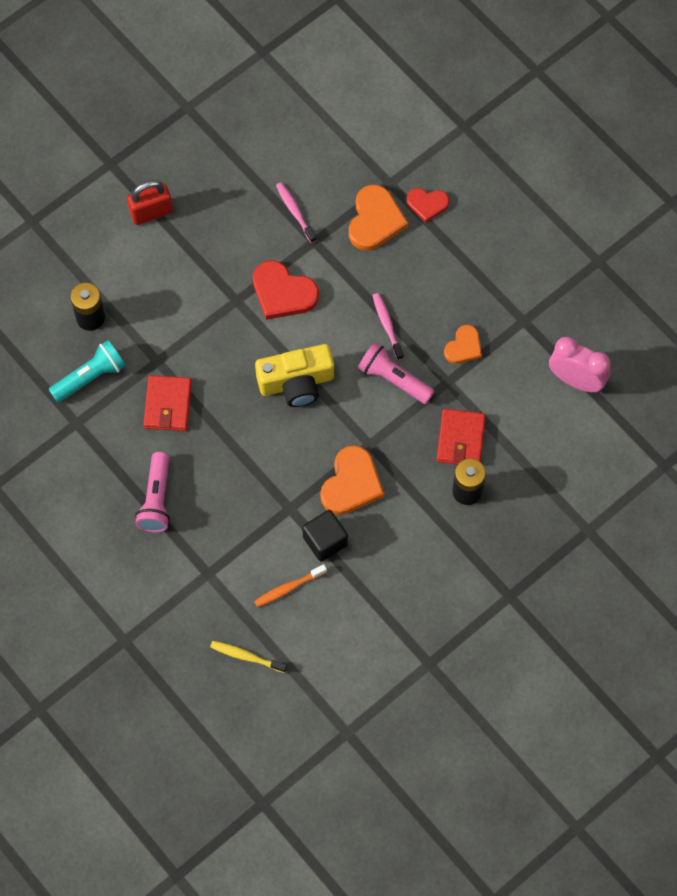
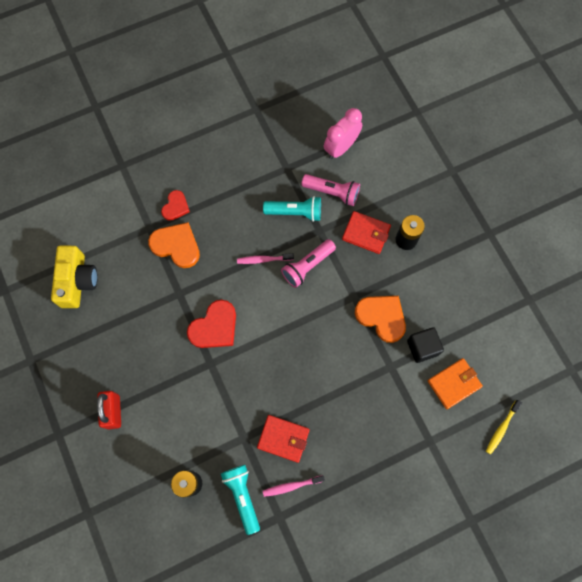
camera: 75 degrees left, 5 degrees up
pink flashlight [135,452,170,532] -> pink flashlight moved to [301,174,360,206]
orange toothbrush [254,564,327,607] -> orange wallet [428,358,483,409]
yellow camera [255,344,334,407] -> yellow camera moved to [51,246,98,308]
pink toothbrush [276,183,317,243] -> pink toothbrush moved to [263,475,325,497]
orange heart [444,325,482,364] -> turquoise flashlight [263,196,321,222]

